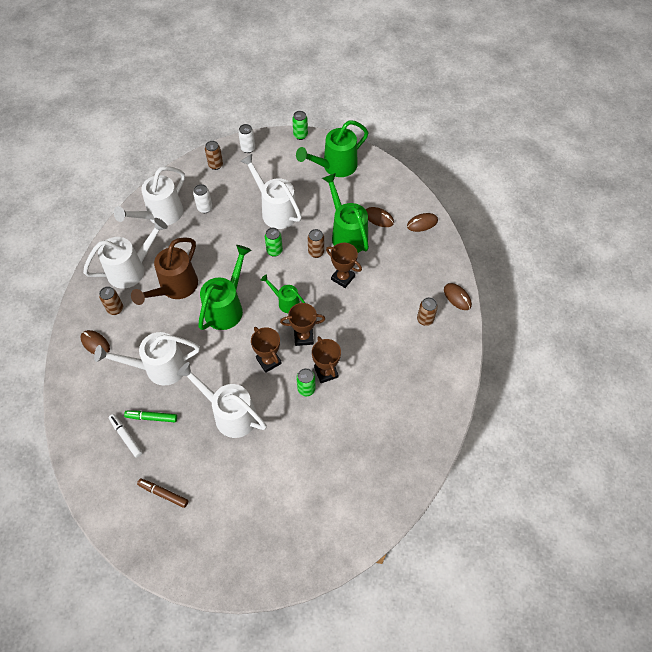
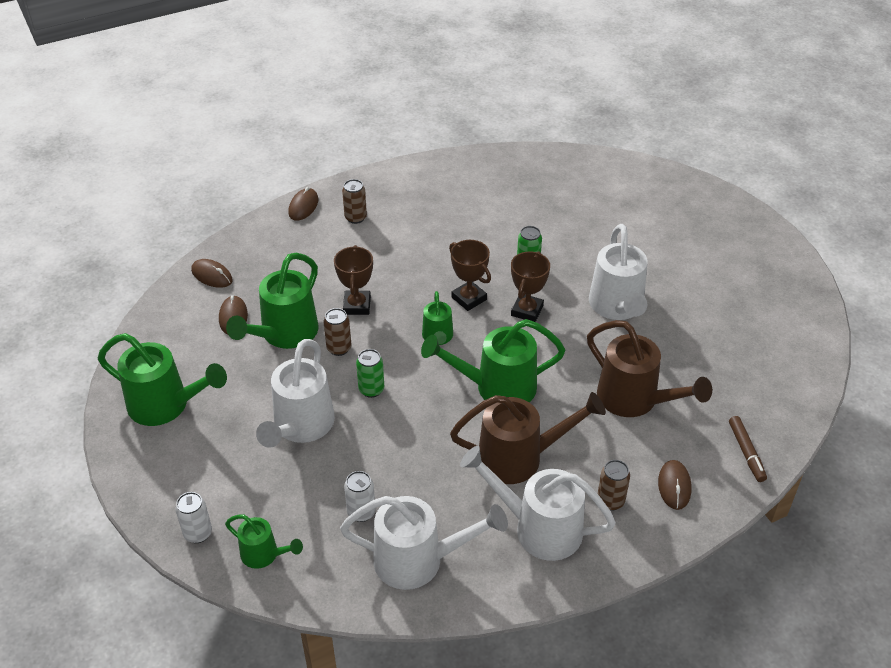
camera: 125 degrees left, 15 degrees down
white watering can [94,332,200,385] -> brown watering can [587,320,712,417]
white marker [109,414,142,458] -> none
green marker [124,411,177,422] -> none
brown marker [137,478,188,508] -> brown marker moved to [729,416,767,482]
brown can [205,141,223,170] -> green watering can [225,514,303,569]
green can [292,111,308,140] -> none
brown trophy [312,336,341,383] -> none

